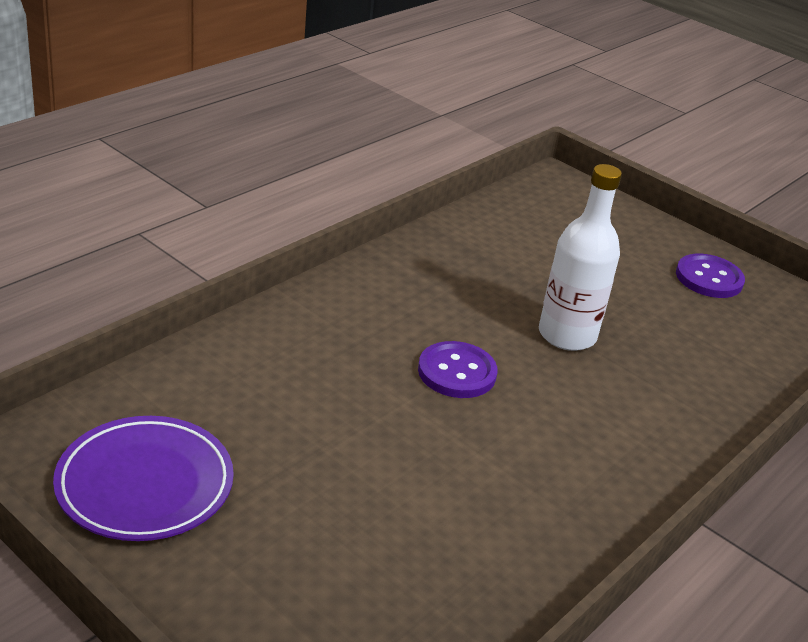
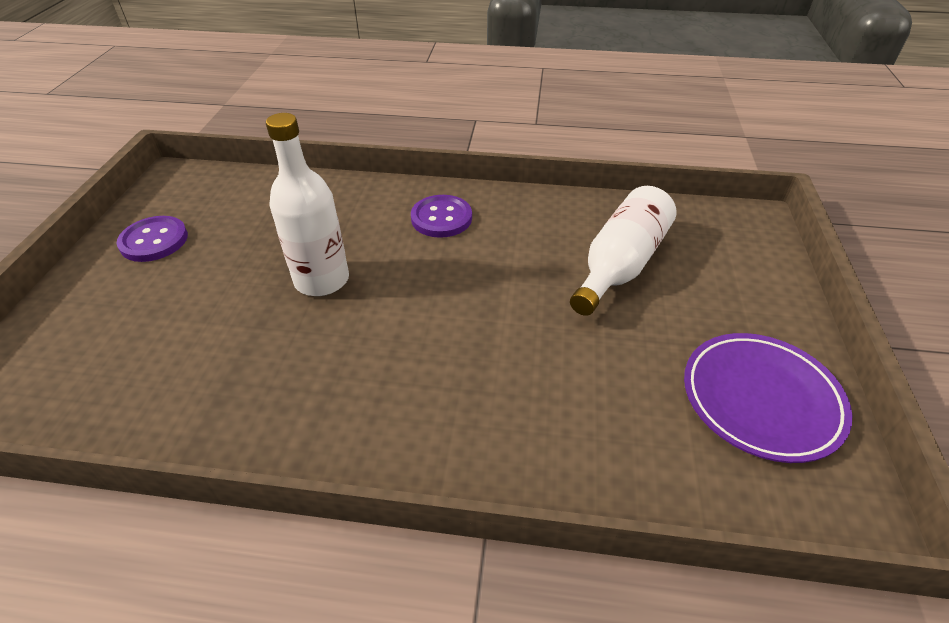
camera: 120 degrees left, 10 degrees up
purple button [418,341,497,398] -> purple button moved to [411,195,472,238]
none -> white bottle [570,186,676,316]

